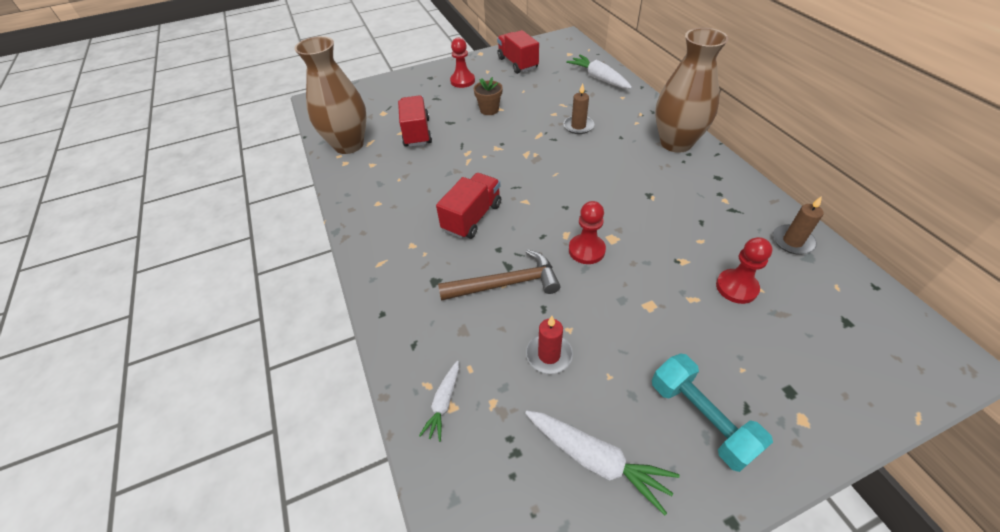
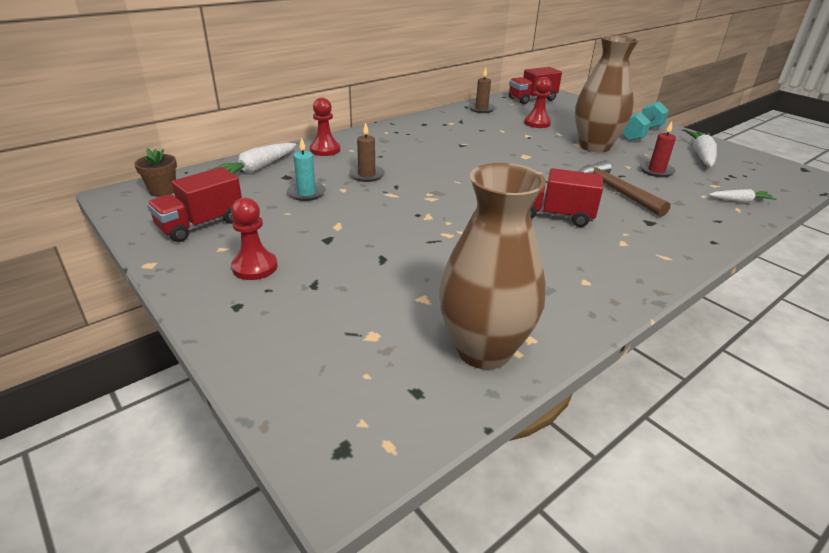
camera: 110 degrees left, 15 degrees down
red truck [398,95,432,147] -> red truck moved to [509,67,562,104]
brown flower pot [474,77,503,115] -> brown flower pot moved to [134,148,177,197]
red pawn [569,201,606,264] -> red pawn moved to [310,97,340,156]
brown vase [655,28,728,153] -> brown vase moved to [575,35,639,153]
none -> turquoise candle [287,137,326,201]

